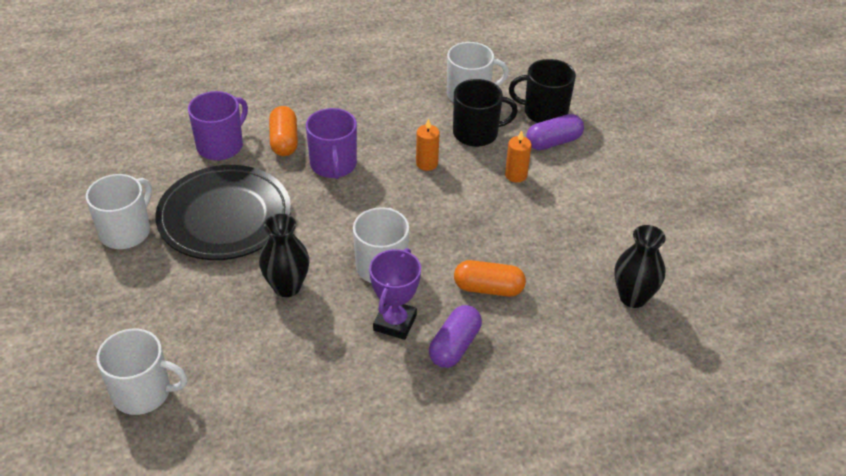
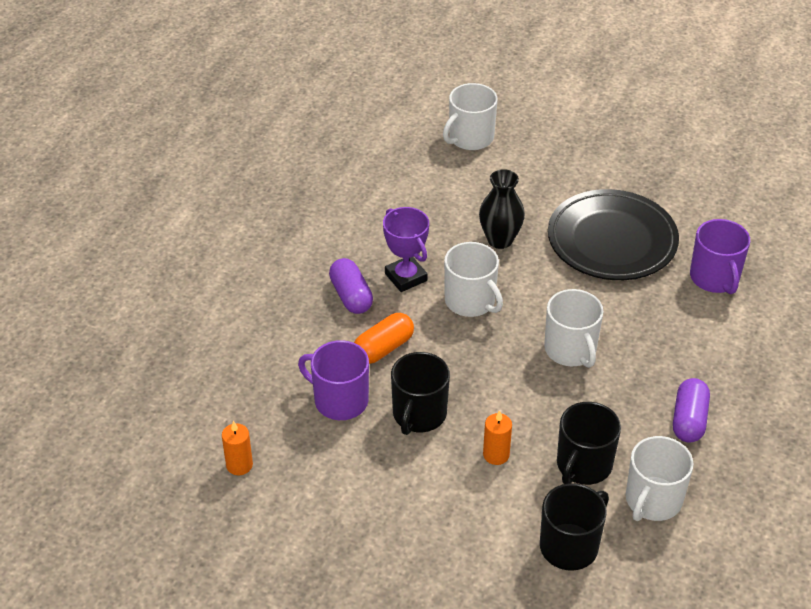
camera: 130 degrees right, 0 degrees up
white mug [86,174,152,249] -> white mug moved to [544,289,604,368]
orange capsule [269,106,298,156] -> none
purple mug [306,108,357,179] -> purple mug moved to [298,340,369,420]
orange candle [416,118,440,171] -> orange candle moved to [222,421,253,475]
purple capsule [526,114,584,150] -> purple capsule moved to [673,378,710,443]
black vase [614,225,666,308] -> none
none -> black mug [391,352,450,435]

